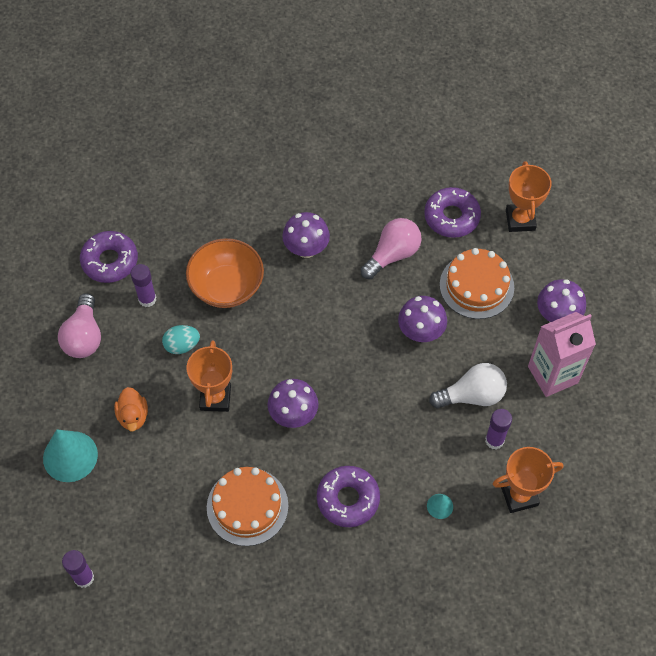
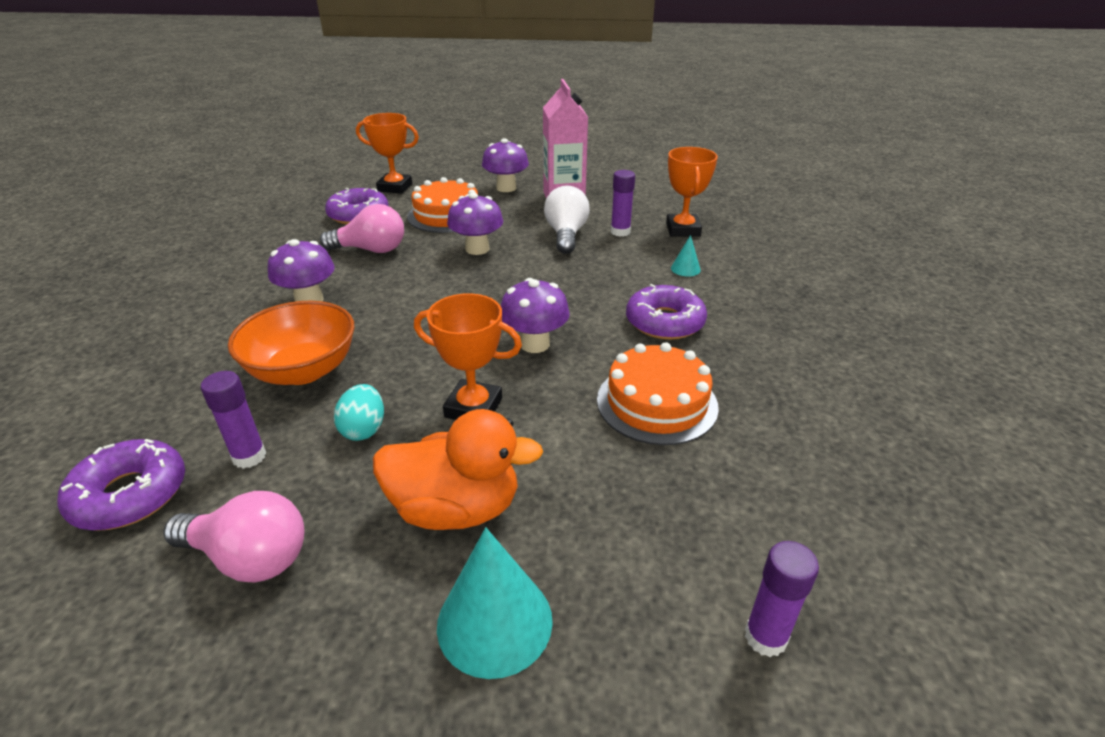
camera: 75 degrees left, 25 degrees down
orange duck [114,387,148,432] -> orange duck [373,409,543,530], size x1.73
pink light bulb [361,218,422,279] -> pink light bulb turned 120 degrees clockwise [320,204,404,253]

